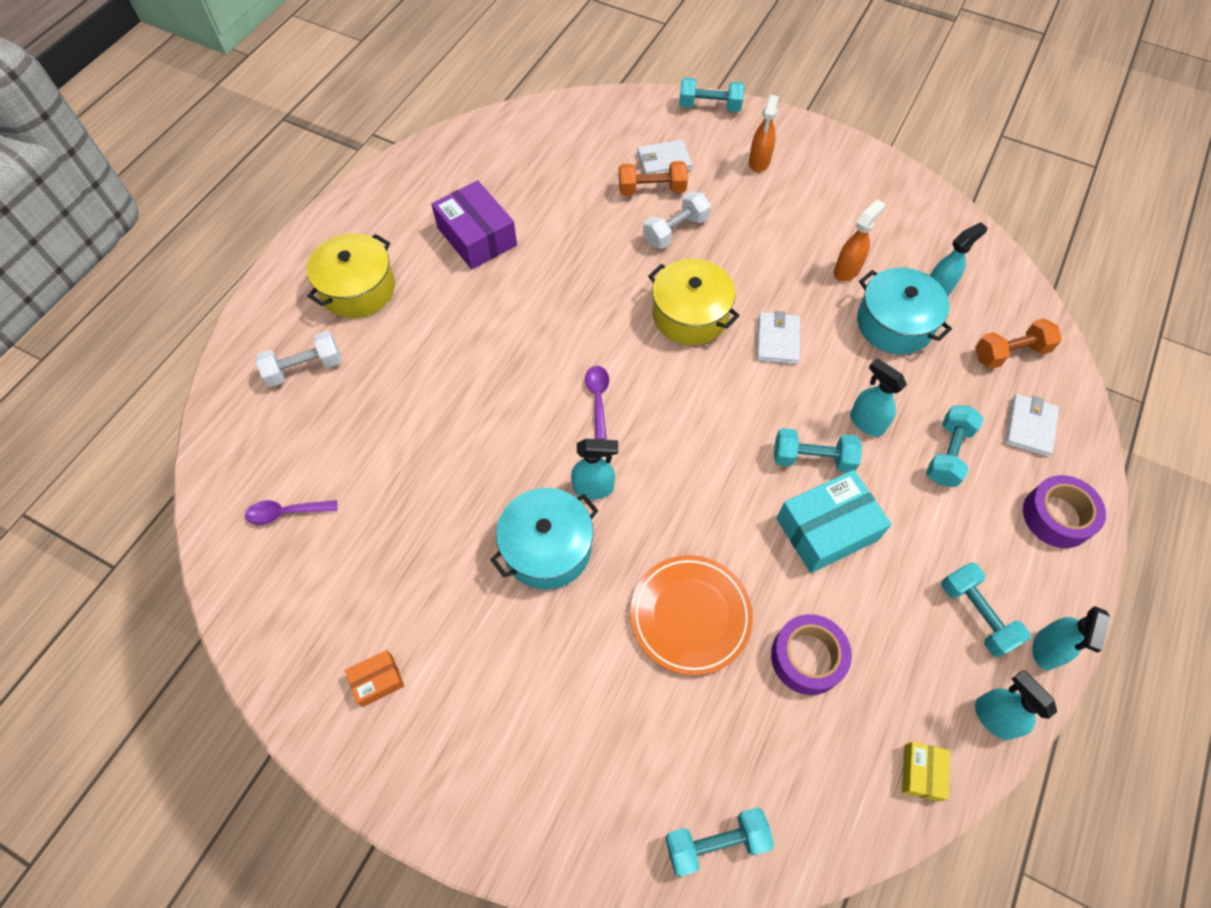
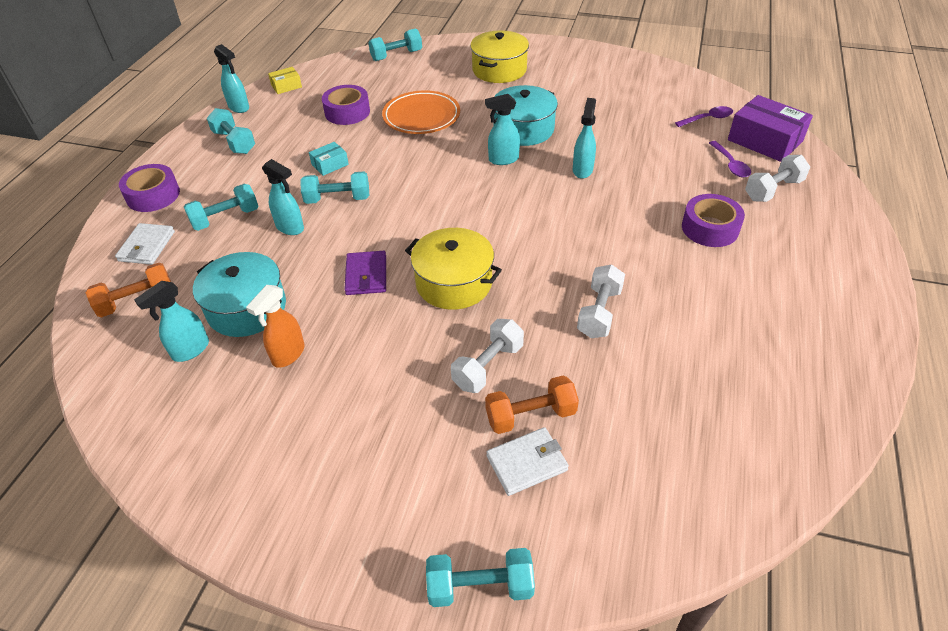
camera: 170 degrees right, 15 degrees down
yellow pot [307,233,395,318] -> yellow pot moved to [470,30,529,83]
orange box [345,650,404,707] -> none
purple box [431,180,517,269] -> purple box moved to [728,95,813,162]
purple spoon [585,366,609,440] -> purple spoon moved to [709,141,751,177]
orange spray bottle [749,95,779,172] -> none
white wallet [757,311,800,364] -> purple wallet [344,251,386,295]
turquoise box [776,470,892,573] -> turquoise box [309,142,349,176], size x0.50
yellow box [902,742,950,802] -> yellow box turned 60 degrees clockwise [268,67,302,94]
turquoise dumbbell [926,405,984,487] -> turquoise dumbbell turned 45 degrees clockwise [184,184,259,231]
turquoise spray bottle [1033,606,1110,670] -> turquoise spray bottle moved to [573,98,596,179]
none -> white dumbbell [577,264,625,338]
none -> purple tape [682,194,745,247]

